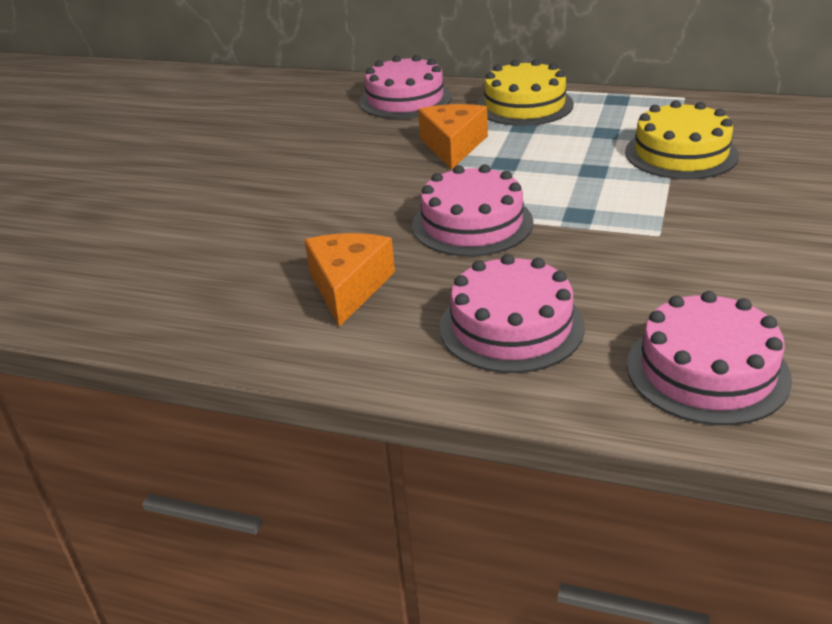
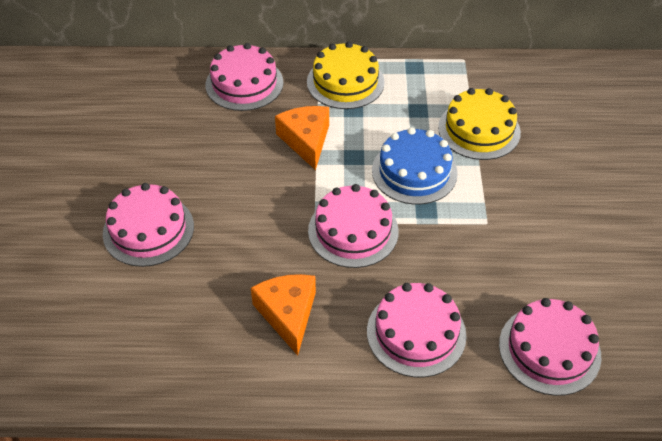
camera: 20 degrees left, 15 degrees up
none -> pink cake [103,183,194,267]
none -> blue cake [372,127,458,205]

